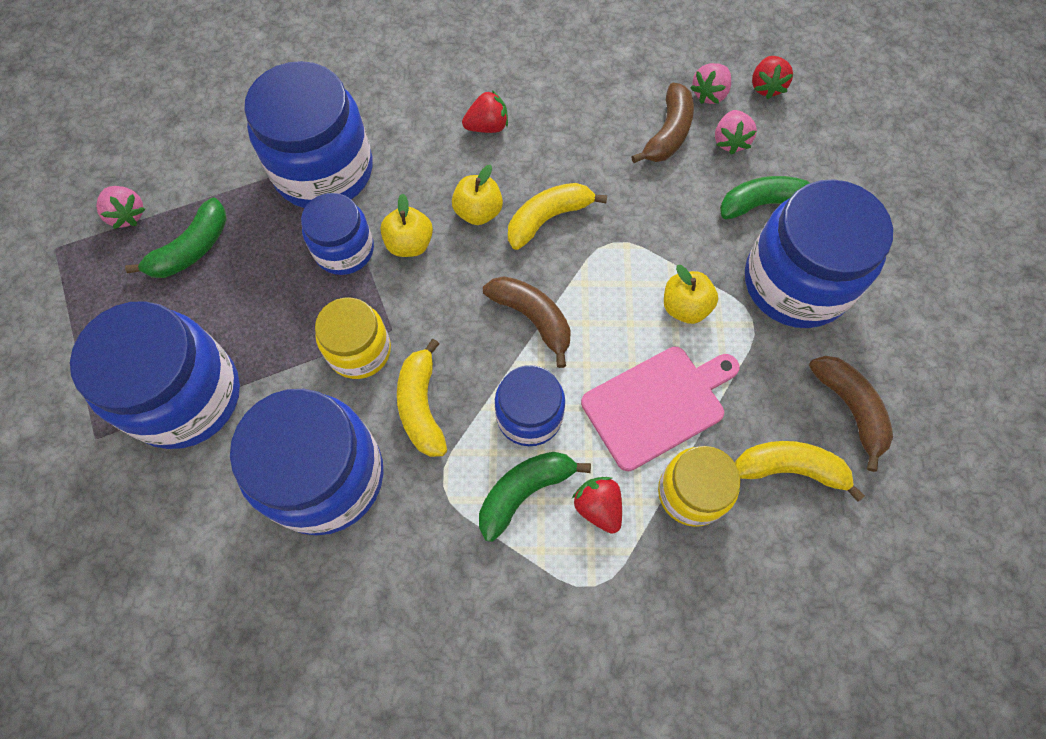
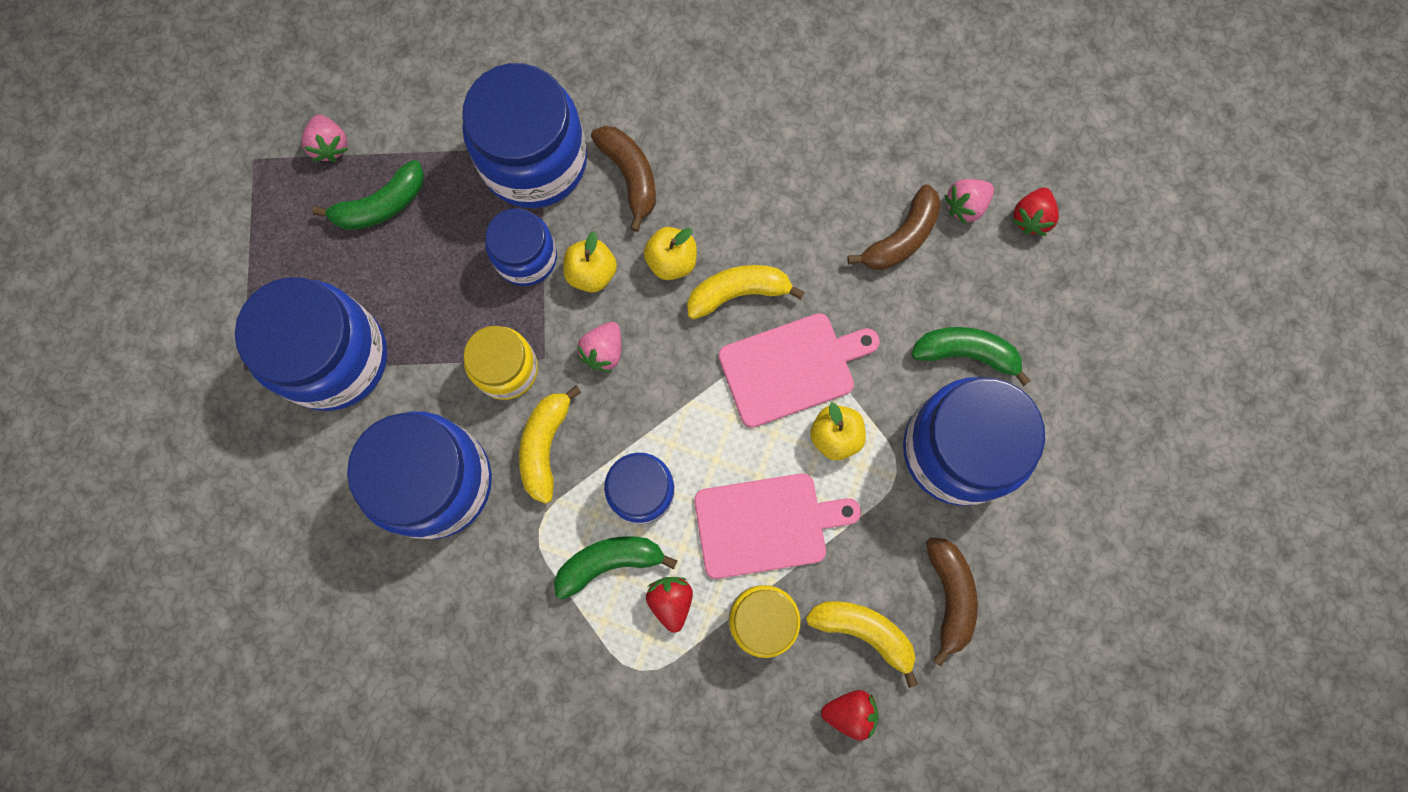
camera: 20 degrees right, 10 degrees up
red strawberry [462,90,508,133] -> red strawberry moved to [821,690,879,741]
brown banana [483,276,571,368] -> brown banana moved to [591,126,656,232]
pink strawberry [715,110,757,154] -> pink strawberry moved to [577,322,621,372]
none -> pink cutting board [718,313,880,428]

